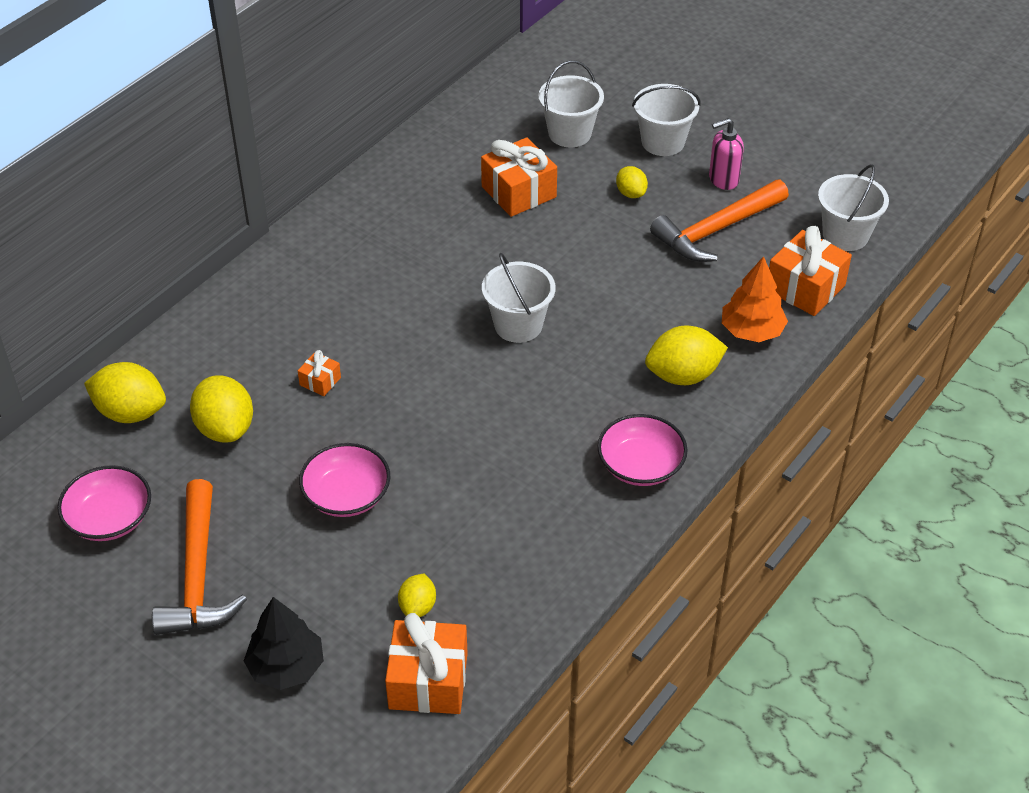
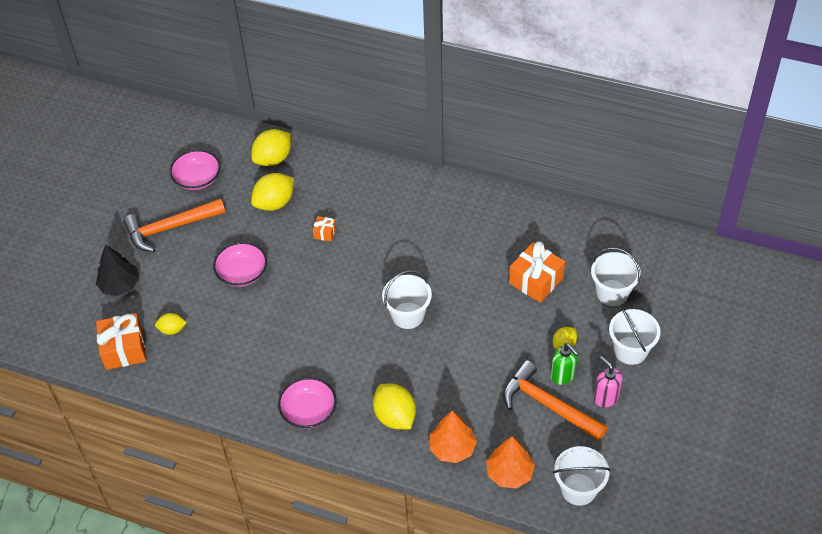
camera: 75 degrees right, 5 degrees up
yellow lemon [84,362,166,423] -> yellow lemon turned 45 degrees clockwise [251,129,291,166]
orange gift [769,226,852,316] -> orange tree [486,436,535,488]
none -> green soap dispenser [550,343,579,385]

